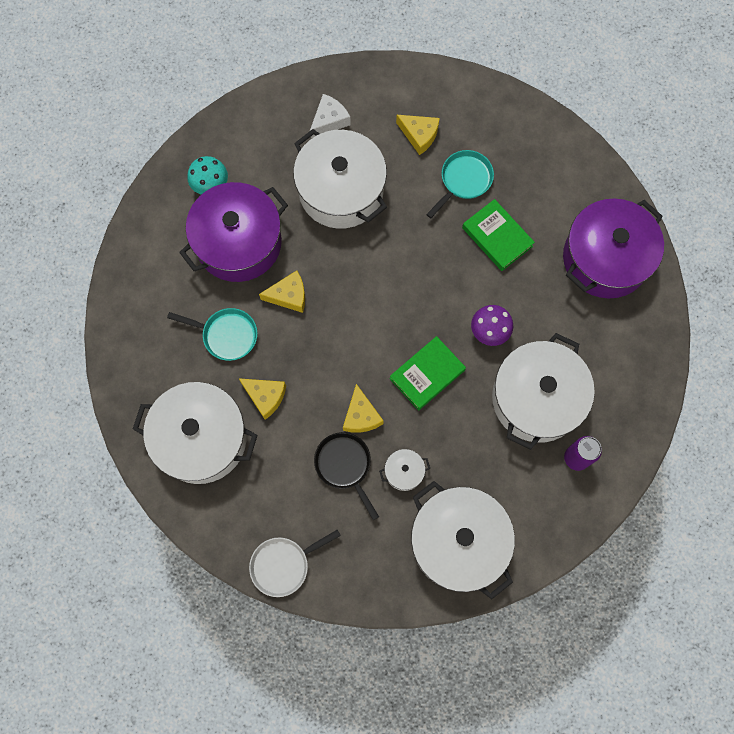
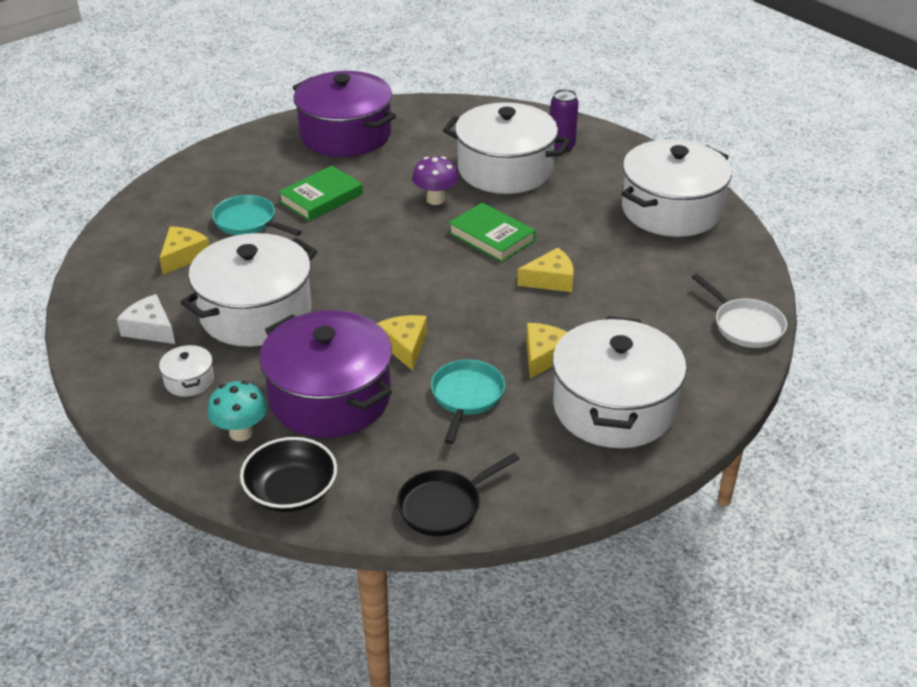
camera: 95 degrees left, 35 degrees down
black pan [314,432,379,520] -> black pan moved to [397,453,519,536]
white pot [379,449,430,491] -> white pot moved to [159,344,214,397]
none -> black bowl [240,437,337,512]

